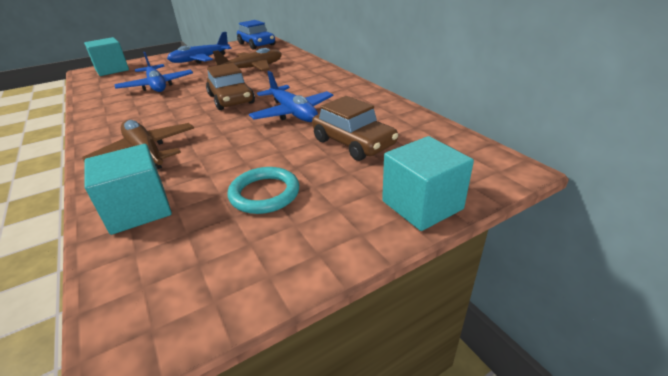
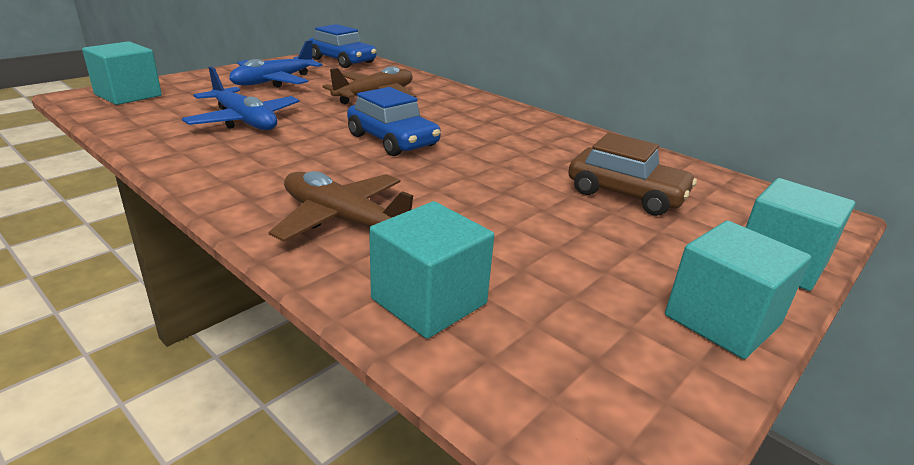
camera: 20 degrees left, 5 degrees down
brown car [206,63,255,110] -> blue car [347,87,441,156]
turquoise ring [228,167,299,214] -> none
blue plane [249,71,333,122] -> none
none -> turquoise cube [665,221,811,359]

